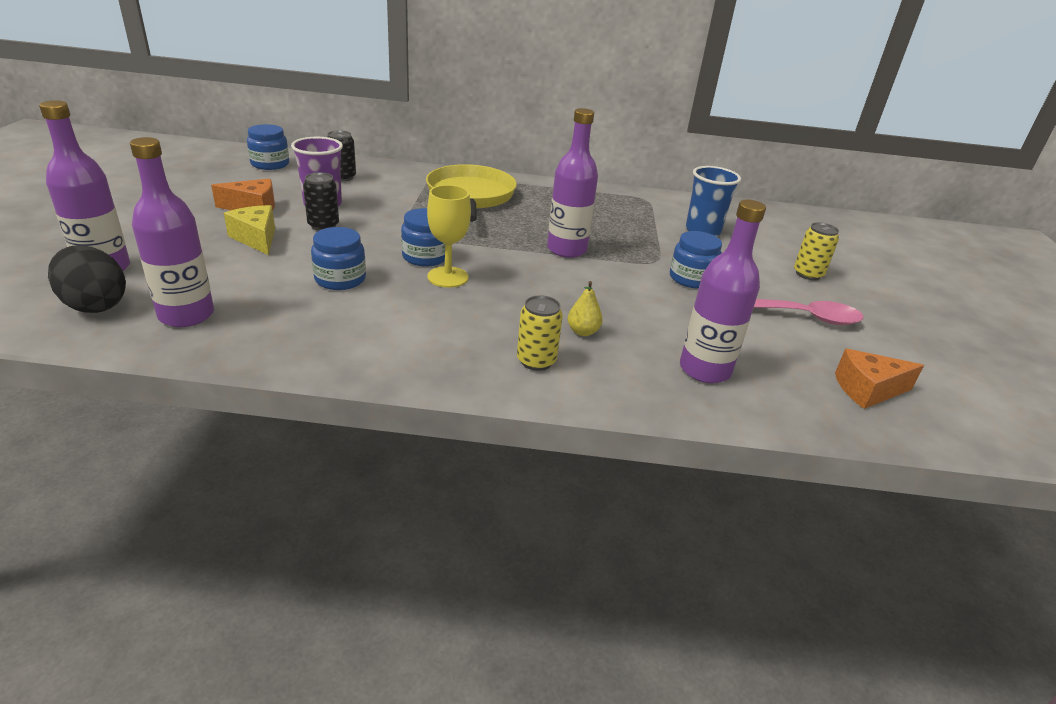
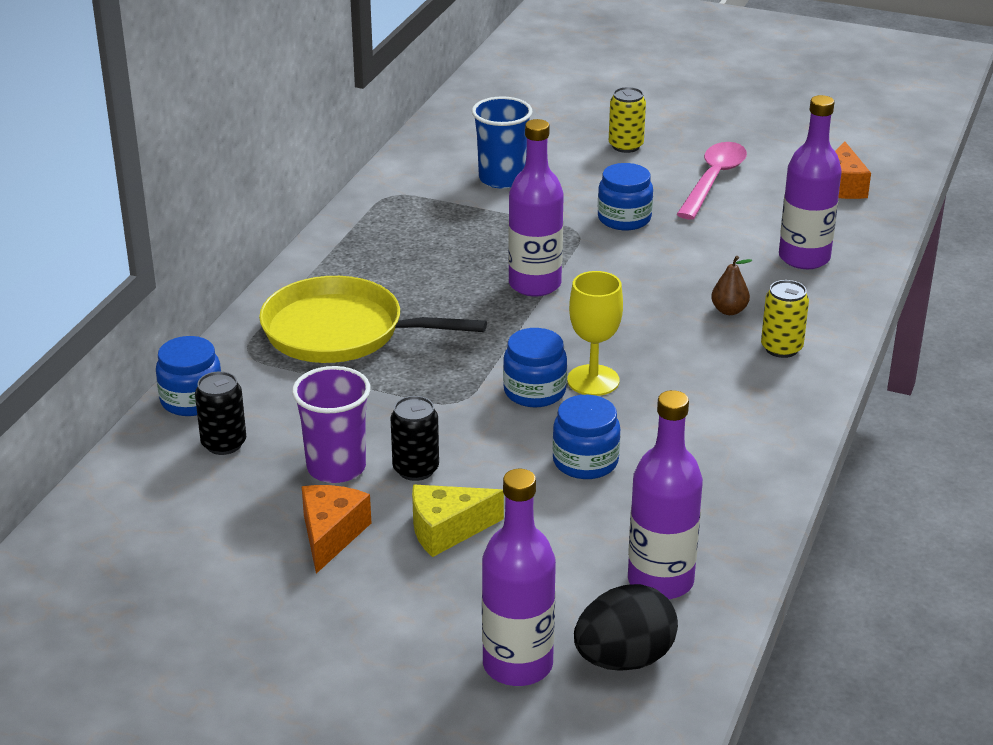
camera: 70 degrees left, 0 degrees up
blue jar [247,124,289,170] -> blue jar moved to [156,336,221,416]
yellow pear [568,281,603,336] -> brown pear [711,256,752,315]

